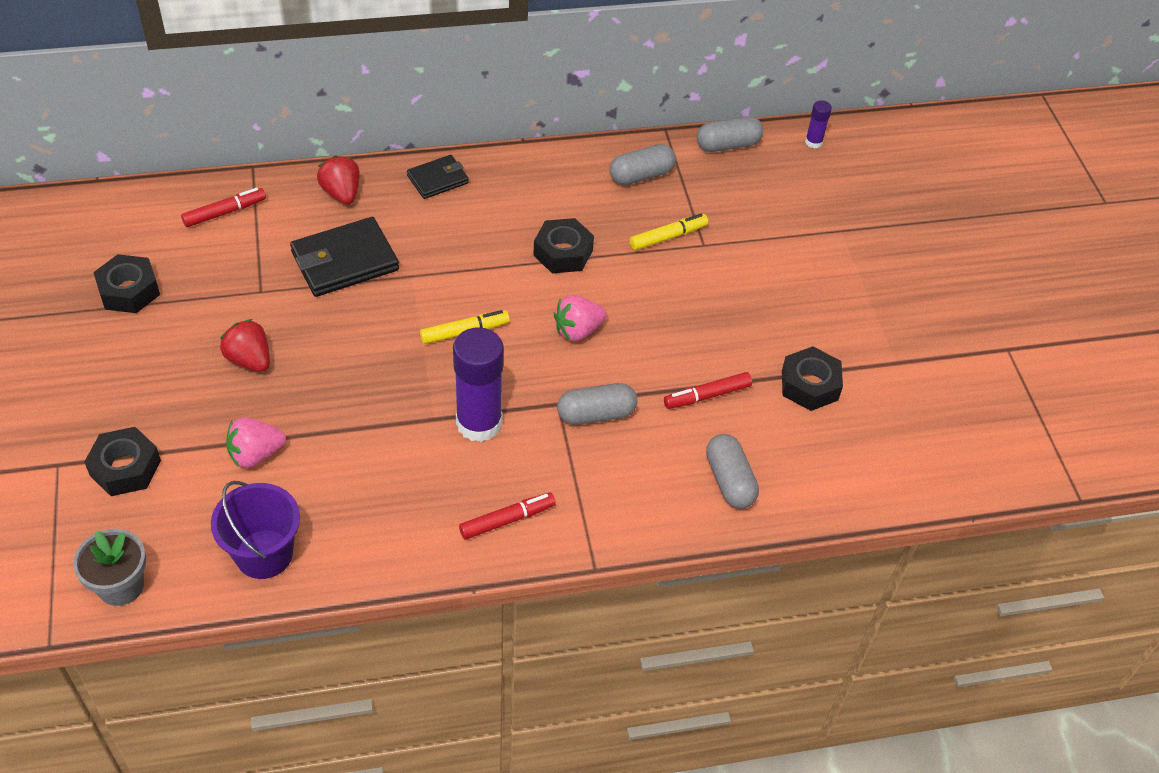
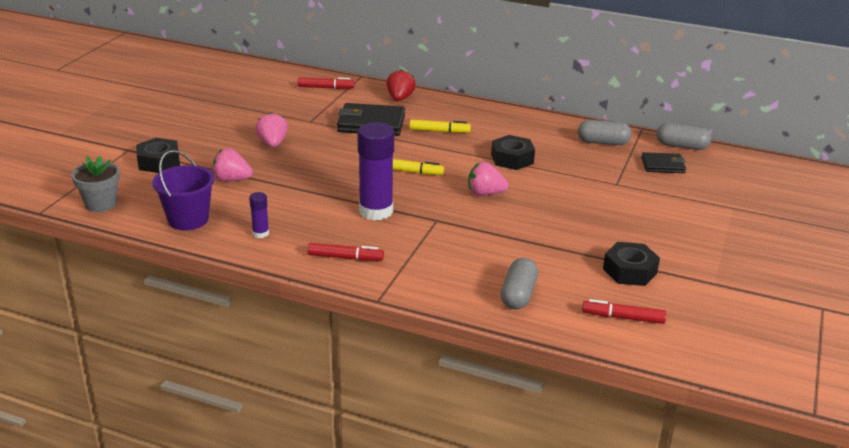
camera: 35 degrees right, 20 degrees down
black nut [93,254,160,313] -> none
red strawberry [220,319,270,372] -> pink strawberry [255,112,288,148]
black wallet [407,155,469,199] -> black wallet moved to [641,152,686,173]
grey capsule [557,383,638,425] -> none
yellow marker [630,214,708,250] -> yellow marker moved to [410,120,471,133]
red marker [664,372,752,409] -> red marker moved to [582,299,666,324]
purple glue stick [805,100,832,149] -> purple glue stick moved to [249,192,269,238]

